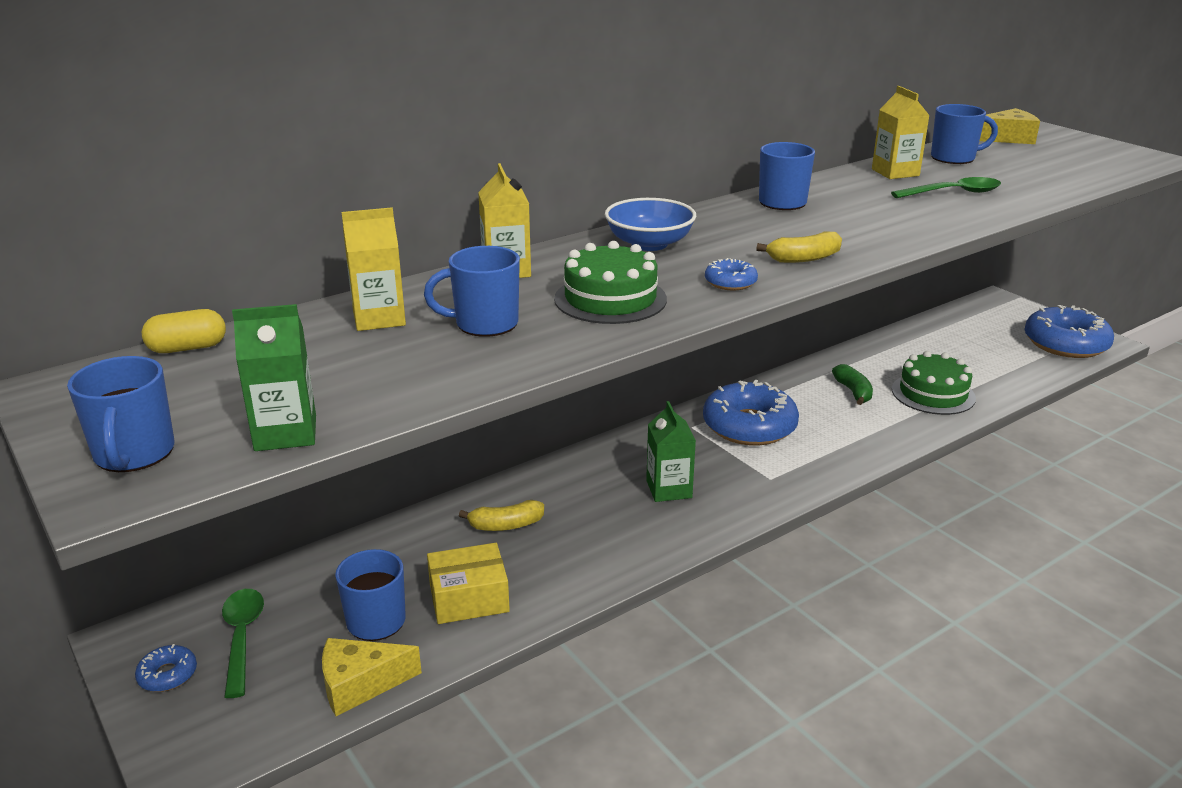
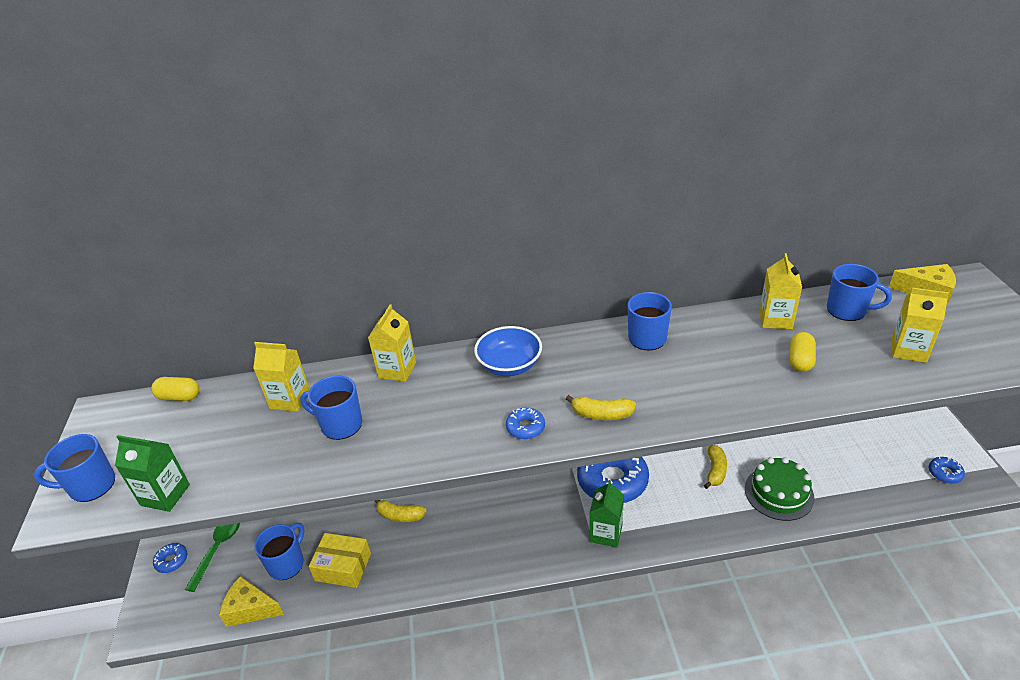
camera: 30 degrees right, 10 degrees up
blue mug [67,356,174,472] -> blue mug turned 60 degrees clockwise [34,434,115,502]
green cake [554,241,667,324] -> none
green carton [646,401,696,502] -> green carton moved to [590,480,624,548]
green banana [832,364,873,405] -> yellow banana [704,445,727,489]
green spoon [891,177,1001,198] -> yellow capsule [790,332,816,372]
blue donut [1024,305,1114,358] -> blue donut [929,457,965,484], size x0.44
none -> yellow carton [892,288,949,363]

